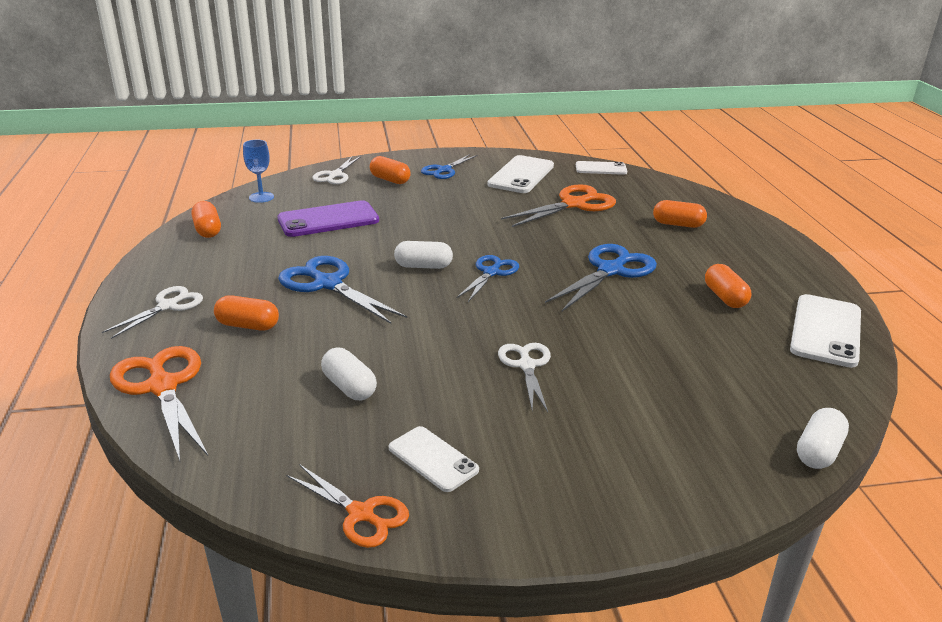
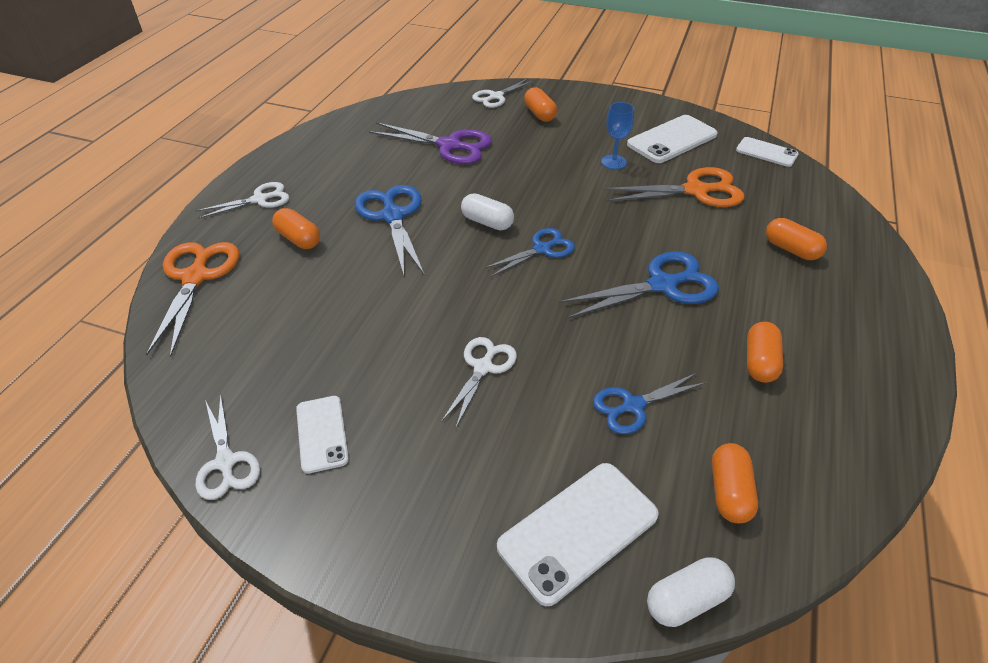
camera: 30 degrees right, 15 degrees up
orange capsule [191,201,221,238] -> orange capsule moved to [712,443,758,523]
blue goblet [243,140,274,203] -> blue goblet moved to [601,102,634,169]
purple phone [277,200,379,237] -> purple scissors [369,122,492,164]
orange scissors [286,464,409,548] -> white scissors [195,393,260,500]
white capsule [321,348,377,400] -> none
blue scissors [421,154,478,179] -> blue scissors moved to [593,373,706,434]
white phone [790,294,861,368] -> white phone moved to [497,463,659,606]

